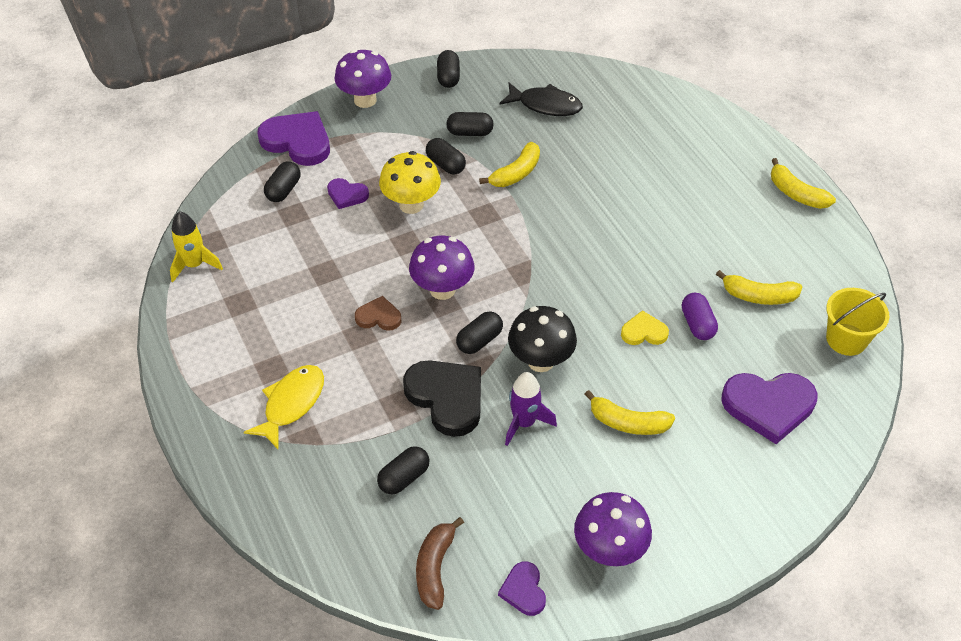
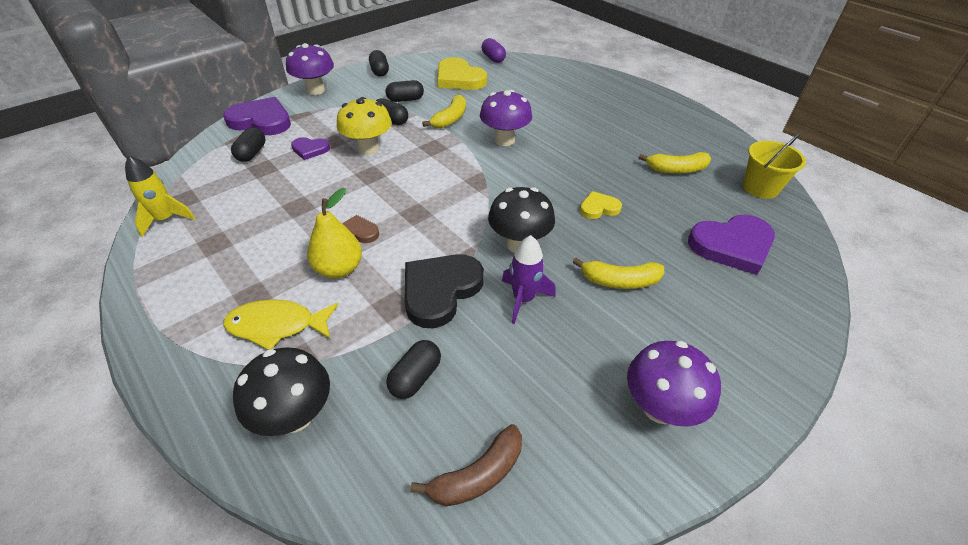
camera: 15 degrees left, 5 degrees down
yellow fish [244,365,324,449] -> yellow fish turned 105 degrees counterclockwise [223,299,338,350]
black heart [403,360,481,437] -> black heart turned 90 degrees counterclockwise [404,254,484,328]
purple mushroom [409,236,474,300] -> purple mushroom moved to [480,90,532,146]
brown banana [416,517,464,610] -> brown banana turned 120 degrees counterclockwise [410,424,522,506]
black capsule [456,311,503,354] -> none
purple heart [498,562,546,616] -> none
black fish [499,83,583,116] -> yellow heart [437,57,487,90]
purple capsule [682,293,718,340] -> purple capsule moved to [482,38,506,63]
yellow banana [771,158,836,209] -> none
none -> black mushroom [233,347,330,436]
none -> yellow pear [307,188,362,279]

